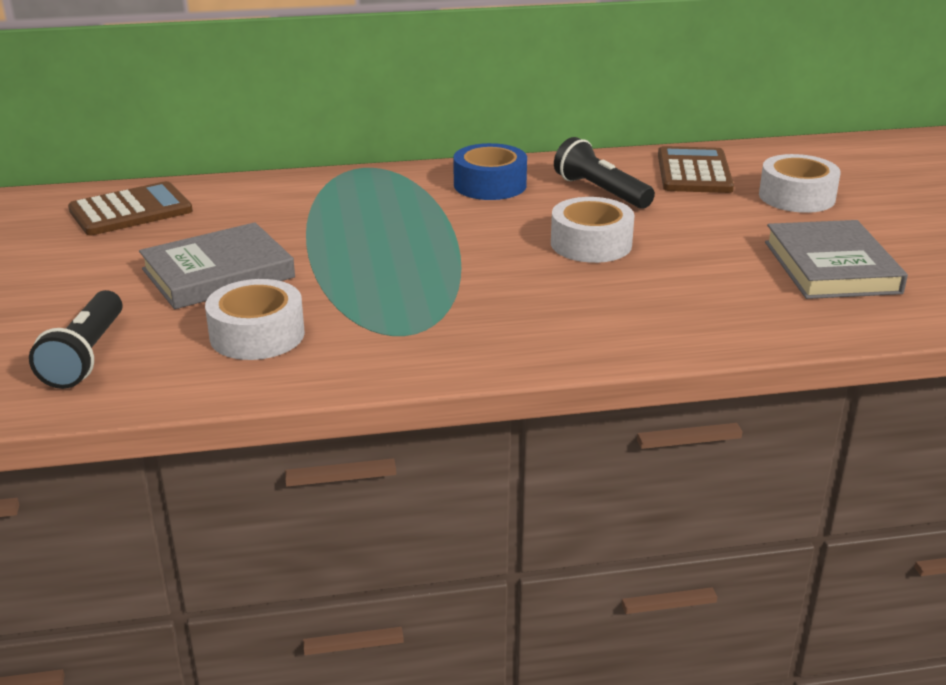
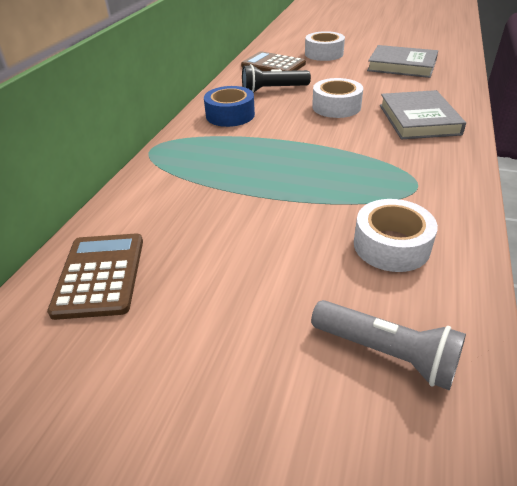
camera: 60 degrees left, 10 degrees up
black flashlight [29,290,122,389] -> grey flashlight [311,300,466,391]
grey book [139,222,295,309] -> grey book moved to [380,90,466,139]

